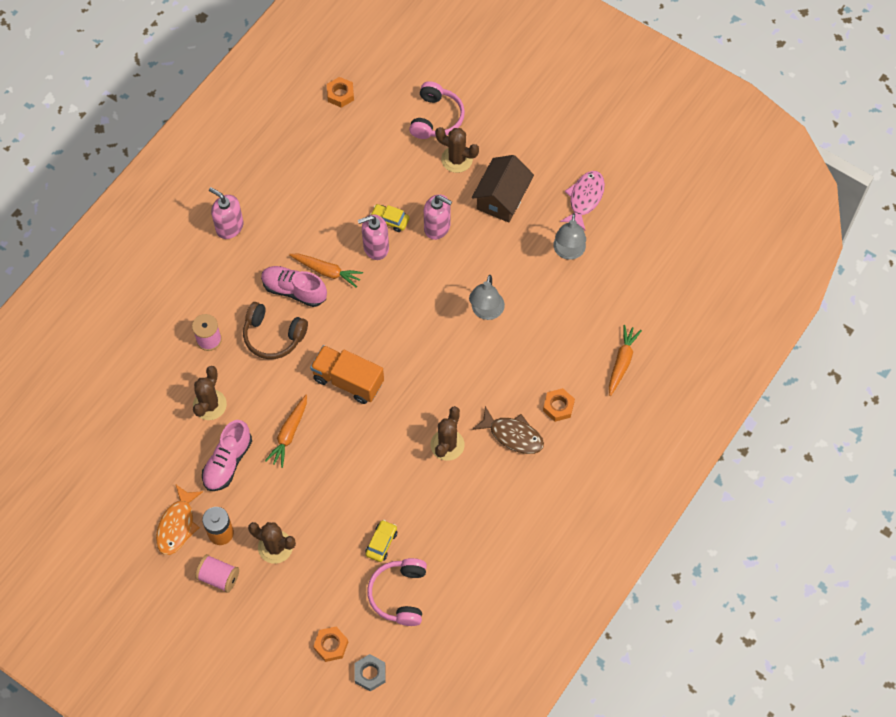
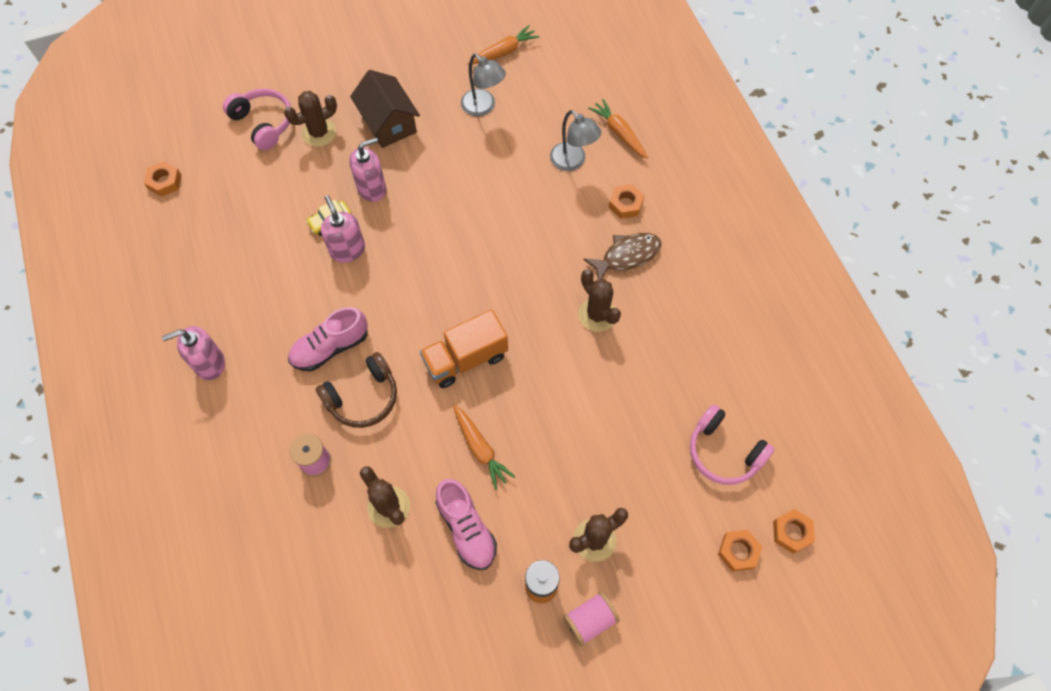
camera: 55 degrees left, 0 degrees up
orange fish [156,485,203,555] -> none
orange carrot [289,254,363,288] -> orange carrot moved to [467,25,539,65]
grey nut [354,654,386,691] -> orange nut [773,509,815,554]
pink soap dispenser [358,214,389,260] -> pink soap dispenser turned 135 degrees clockwise [321,196,365,263]
yellow car [365,520,397,562] -> none
grey lamp [469,275,505,320] -> grey lamp moved to [550,110,601,171]
pink fish [560,171,605,231] -> none

